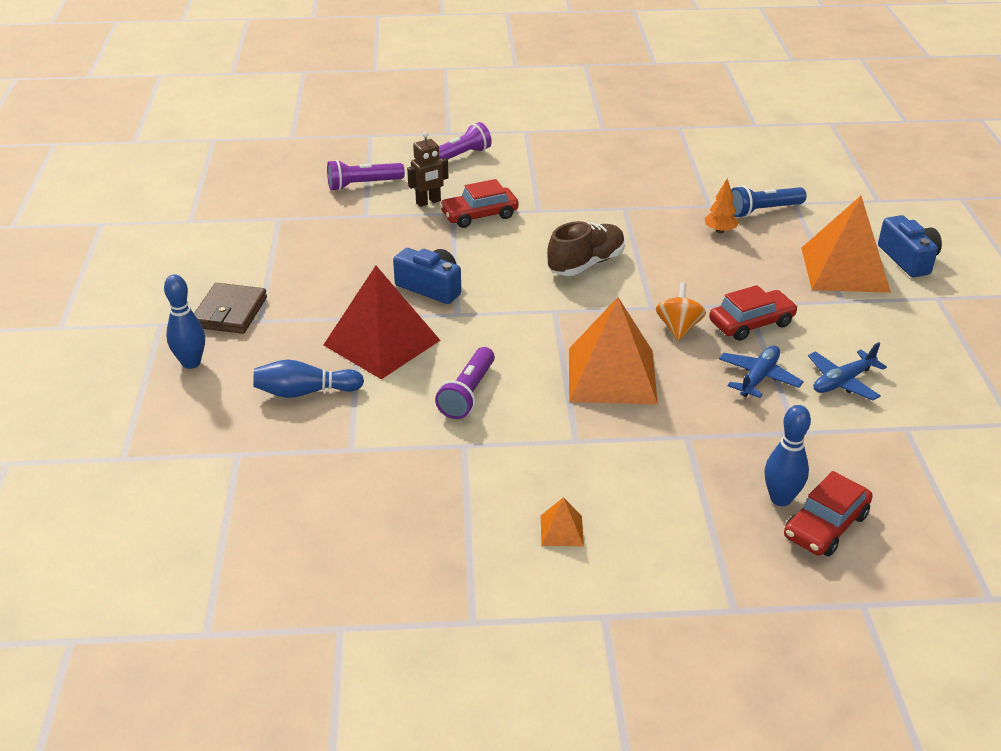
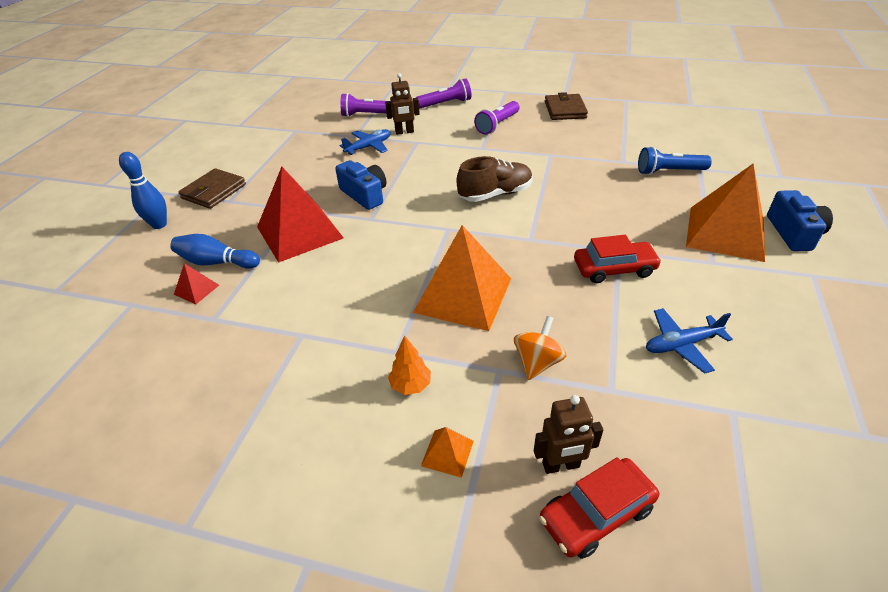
camera: 20 degrees right, 5 degrees up
purple flashlight [435,347,495,419] -> purple flashlight moved to [474,101,519,135]
red car [439,179,519,228] -> none
orange pyramid [541,497,584,546] -> orange pyramid moved to [421,427,474,478]
orange spinning top [656,282,706,341] -> orange spinning top moved to [514,316,567,380]
orange tree [705,178,739,233] -> orange tree moved to [388,335,431,395]
blue plane [719,346,804,398] -> blue plane moved to [339,129,390,155]
blue bowling pin [764,405,811,506] -> brown robot [534,395,603,474]
none -> red pyramid [174,263,219,304]
none -> brown wallet [545,92,588,120]

